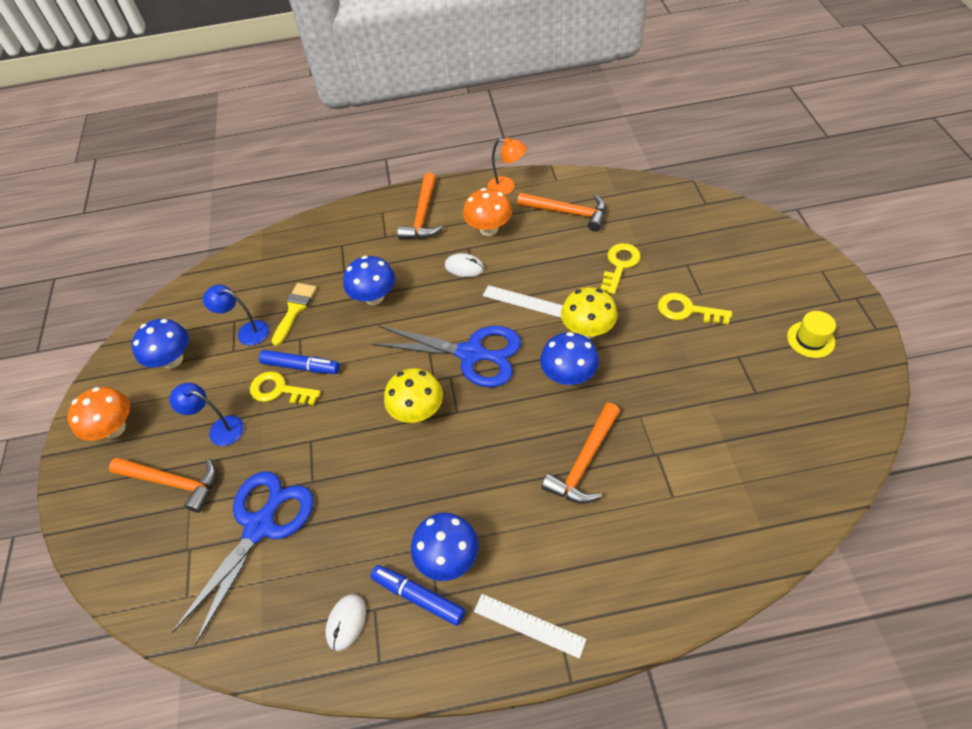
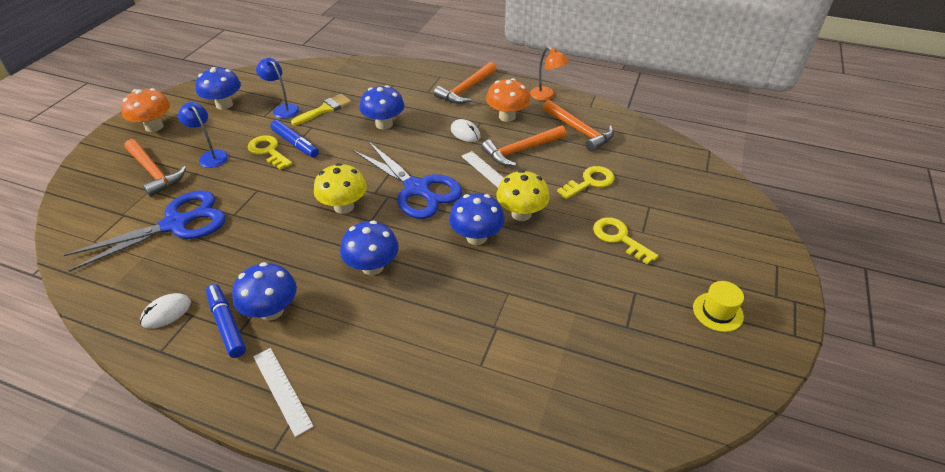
camera: 25 degrees right, 10 degrees down
orange hammer [542,403,620,504] -> orange hammer moved to [482,126,566,166]
none -> blue mushroom [340,221,399,275]

